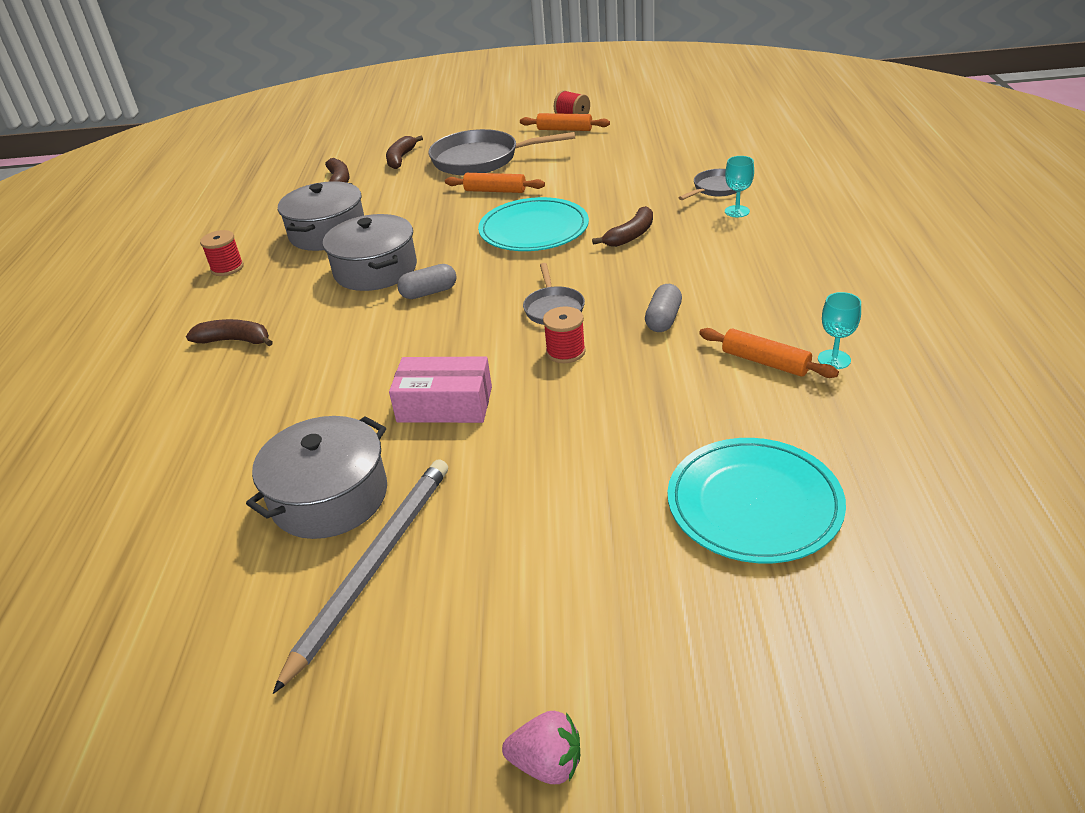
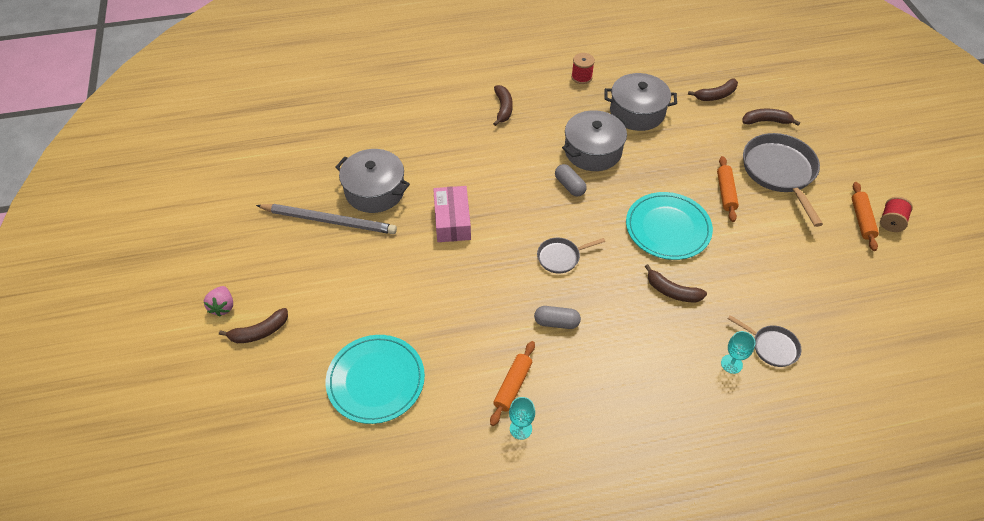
camera: 75 degrees right, 15 degrees up
red spool [543,307,586,363] -> none
none -> brown banana [219,308,288,343]

